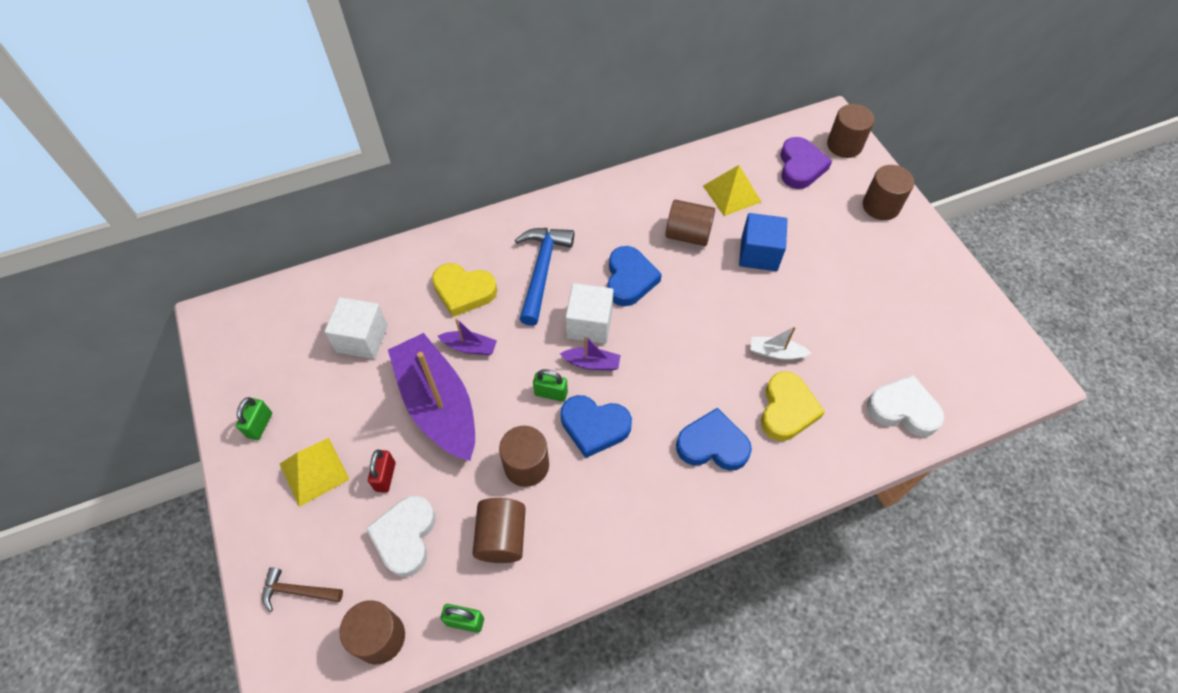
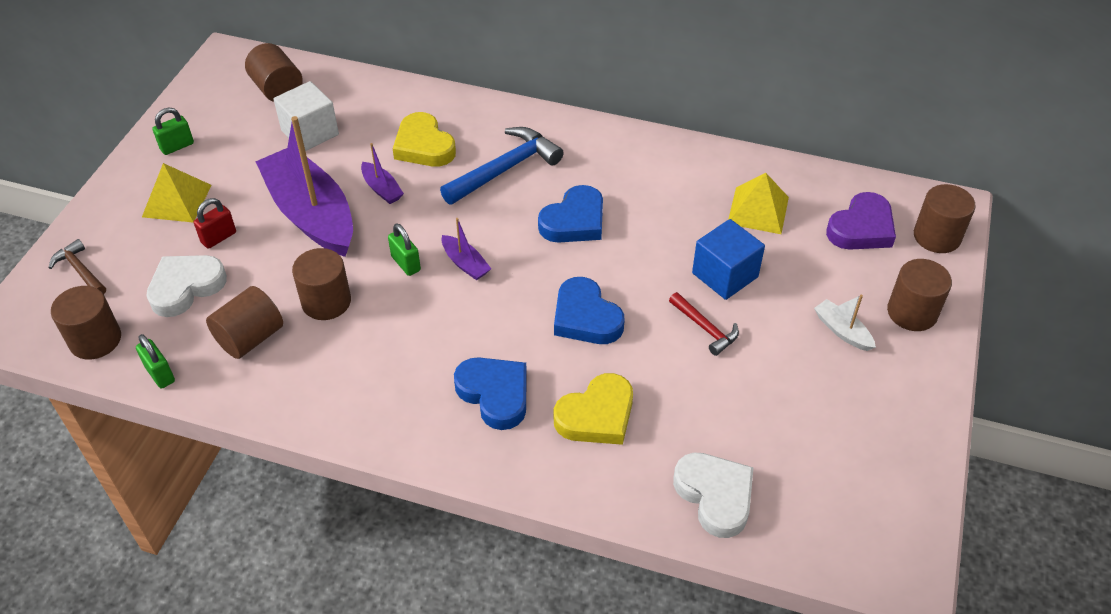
camera: 40 degrees right, 10 degrees down
purple boat [388,333,475,461] -> purple boat turned 45 degrees counterclockwise [255,116,353,257]
blue heart [561,395,632,458] -> blue heart moved to [554,277,624,344]
white cube [566,283,613,344] -> none
brown cylinder [665,199,715,246] -> brown cylinder moved to [245,43,303,102]
white boat [750,326,811,360] -> white boat moved to [814,295,876,351]
none -> red hammer [669,292,739,356]

